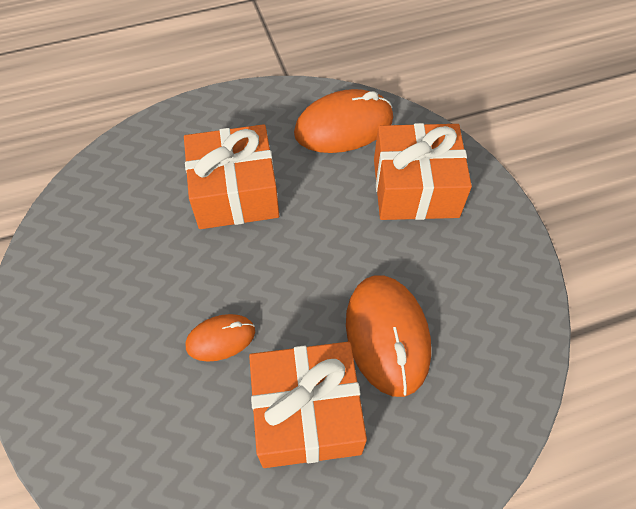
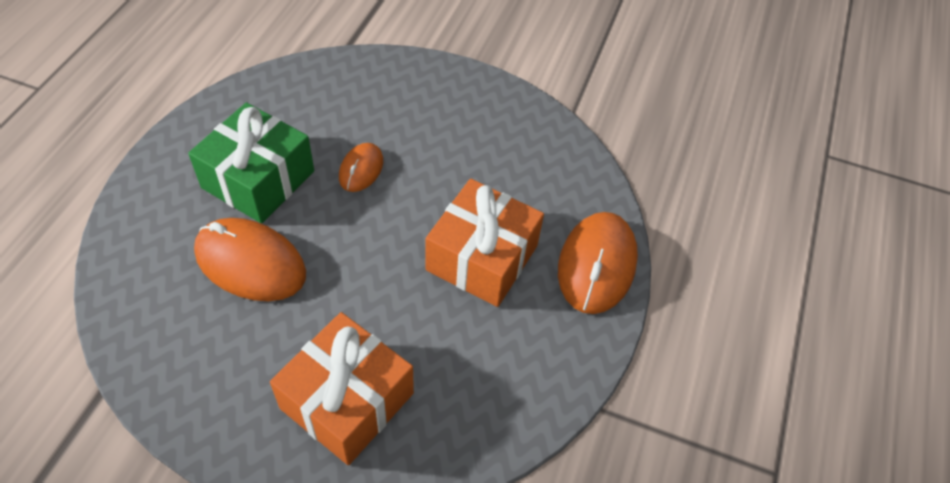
camera: 125 degrees right, 5 degrees down
orange gift [249,342,367,468] -> green gift [188,102,314,223]
orange mouse [294,89,393,153] -> orange mouse moved to [558,212,638,314]

